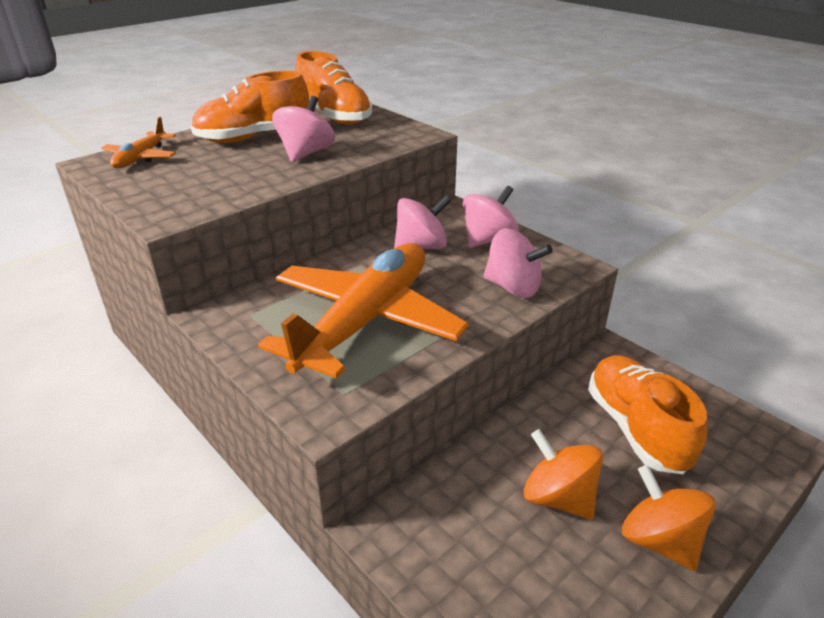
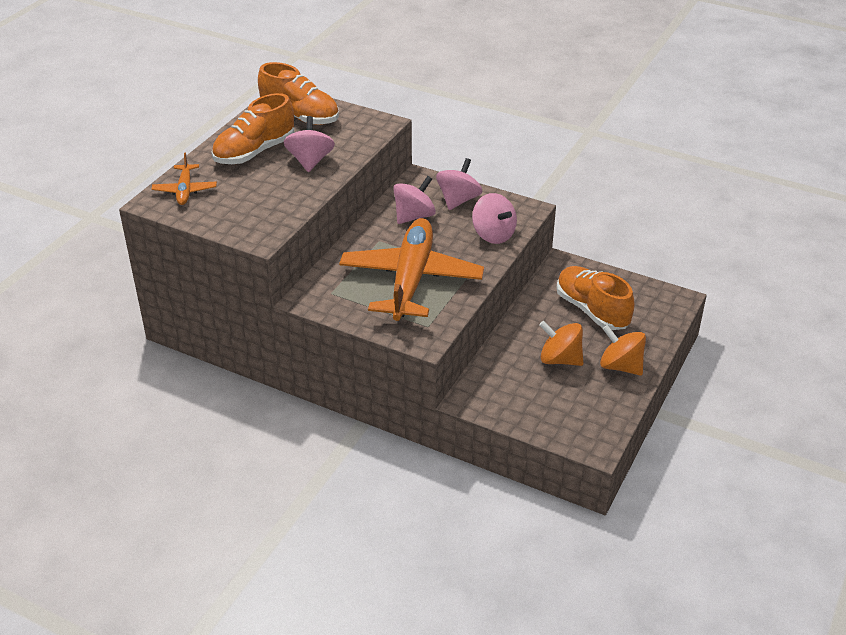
camera: 20 degrees left, 5 degrees up
pink spinning top [483,228,552,298] -> pink spinning top turned 45 degrees clockwise [472,193,517,244]

